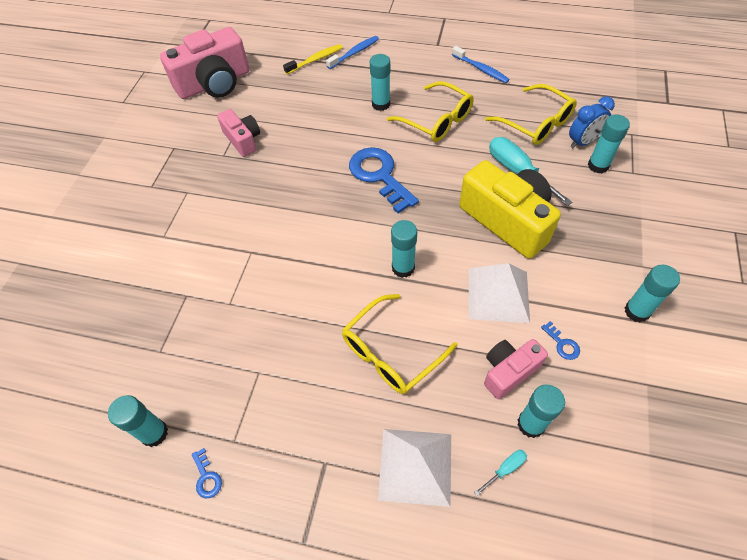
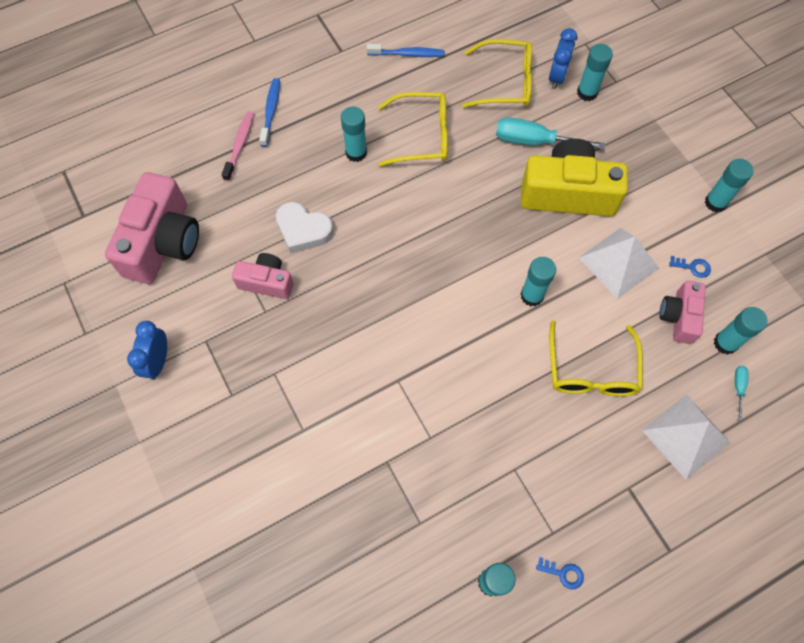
camera: 45 degrees left, 10 degrees up
yellow toothbrush [283,44,343,74] -> pink toothbrush [222,111,254,181]
blue key [349,147,419,214] -> none
none -> blue clock [127,321,167,380]
none -> white heart [276,202,333,254]

